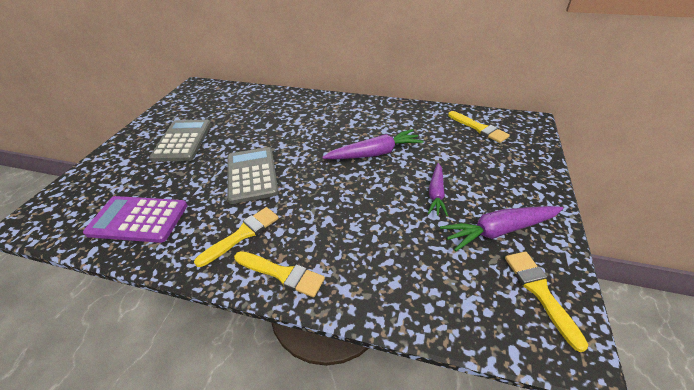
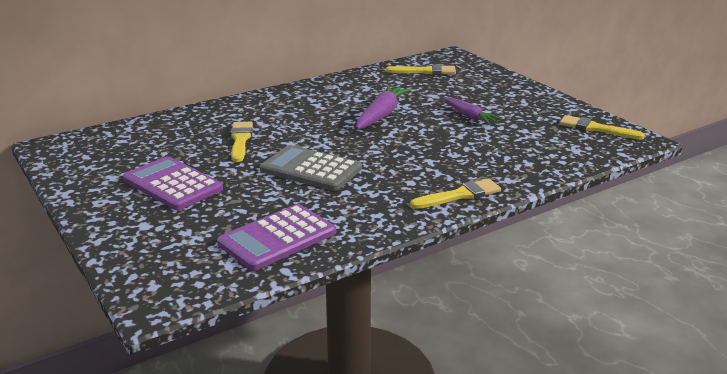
camera: 50 degrees left, 15 degrees down
grey calculator [149,120,211,162] -> purple calculator [123,156,223,210]
yellow brush [194,207,279,267] -> yellow brush moved to [230,122,253,162]
purple carrot [440,206,564,251] -> none

